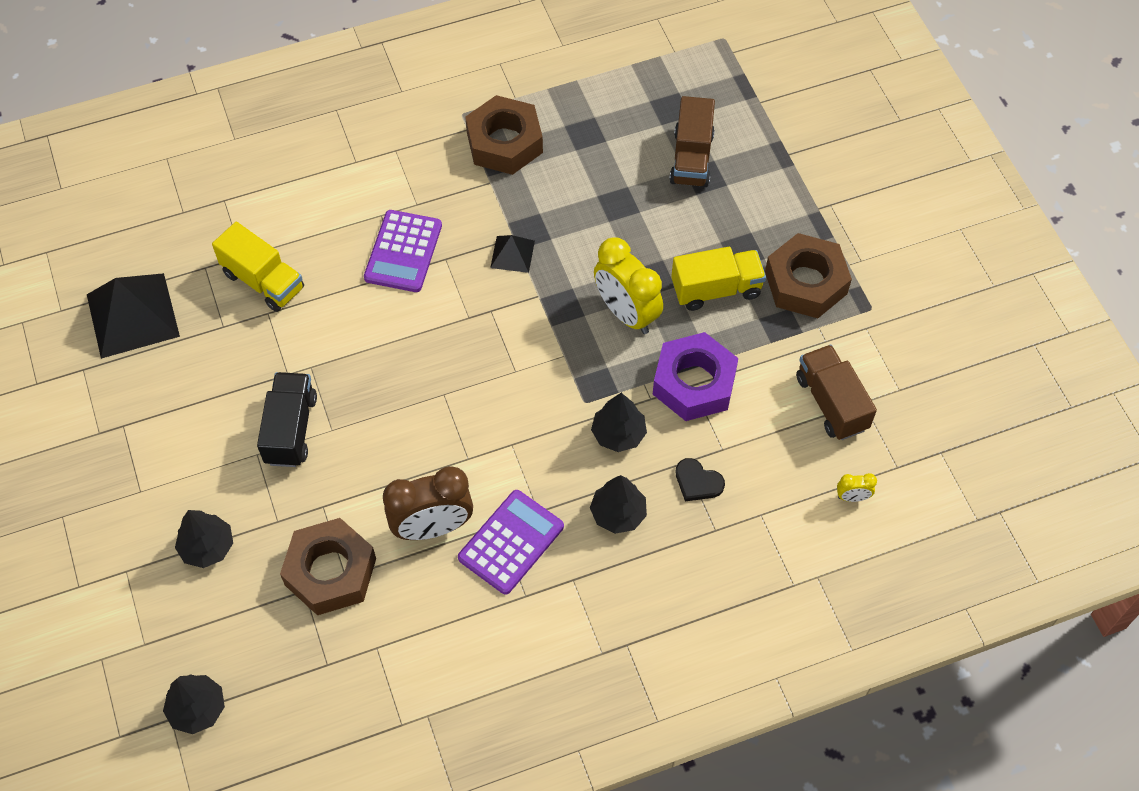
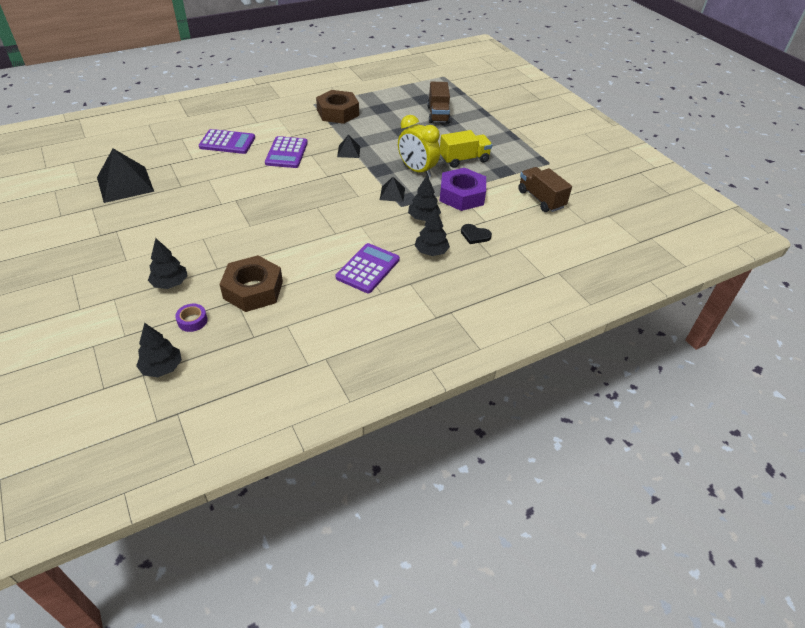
camera: 10 degrees left, 15 degrees down
yellow truck [212,222,304,312] -> none
black truck [257,372,317,467] -> none
brown clock [383,466,473,540] -> none
brown nut [765,233,852,318] -> none
yellow clock [837,473,877,502] -> none
none -> purple tape [175,304,208,332]
none -> purple calculator [199,129,255,154]
none -> black pyramid [380,177,405,202]

